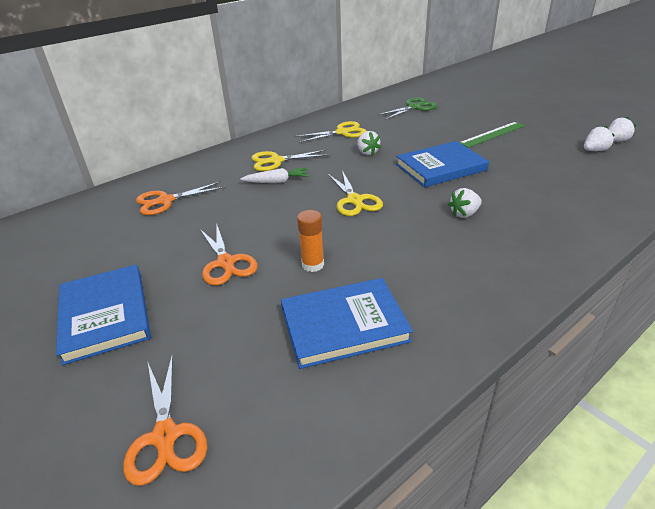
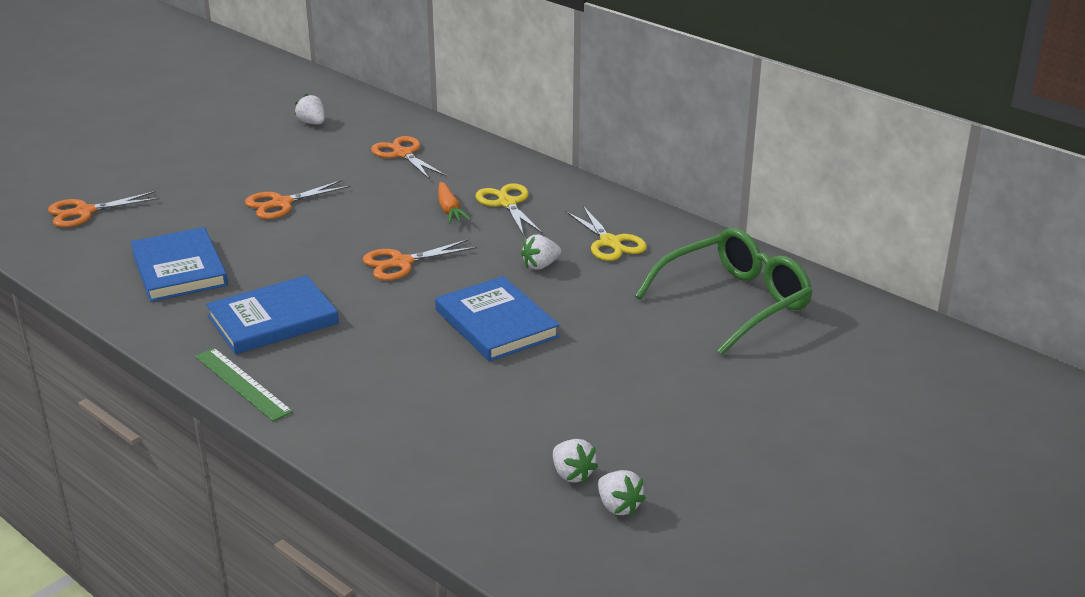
camera: 80 degrees right, 5 degrees down
blue book [56,265,151,365] -> blue book moved to [206,275,339,354]
white carrot [240,168,309,183] -> orange carrot [438,182,471,224]
orange glue stick [297,210,324,272] -> none
yellow scissors [328,170,383,216] -> orange scissors [363,239,477,281]
green scissors [378,97,437,120] -> green glasses [635,228,813,355]
white strawberry [448,188,482,218] -> white strawberry moved to [295,94,325,124]
green ruler [459,122,525,148] -> green ruler moved to [195,348,293,421]

